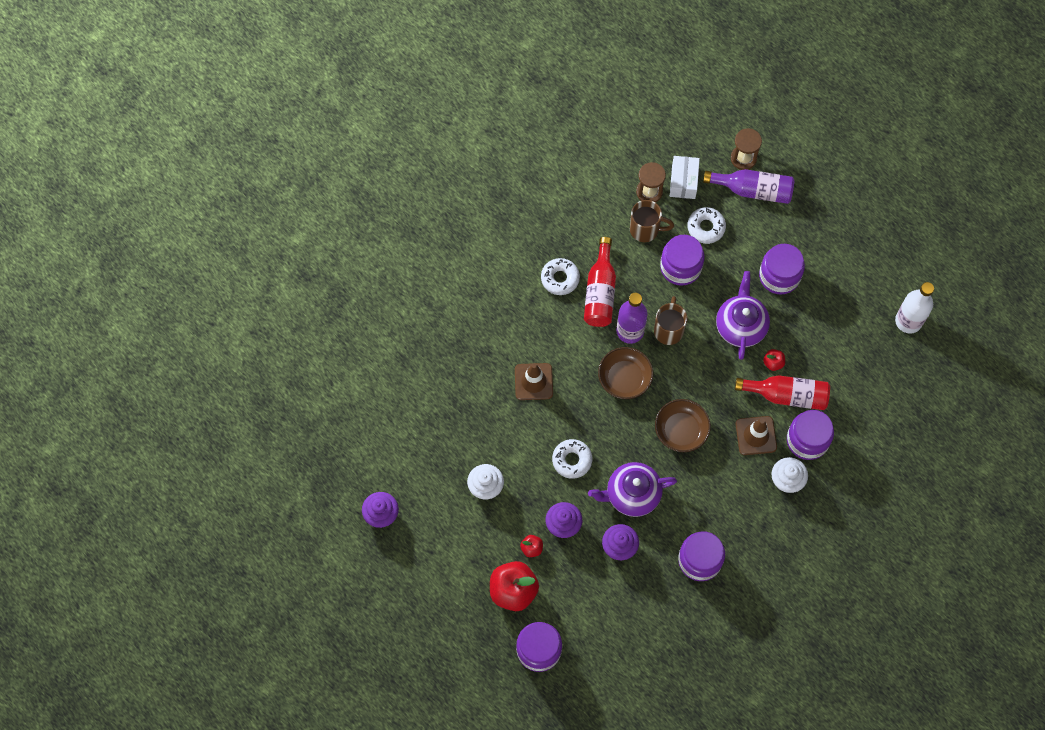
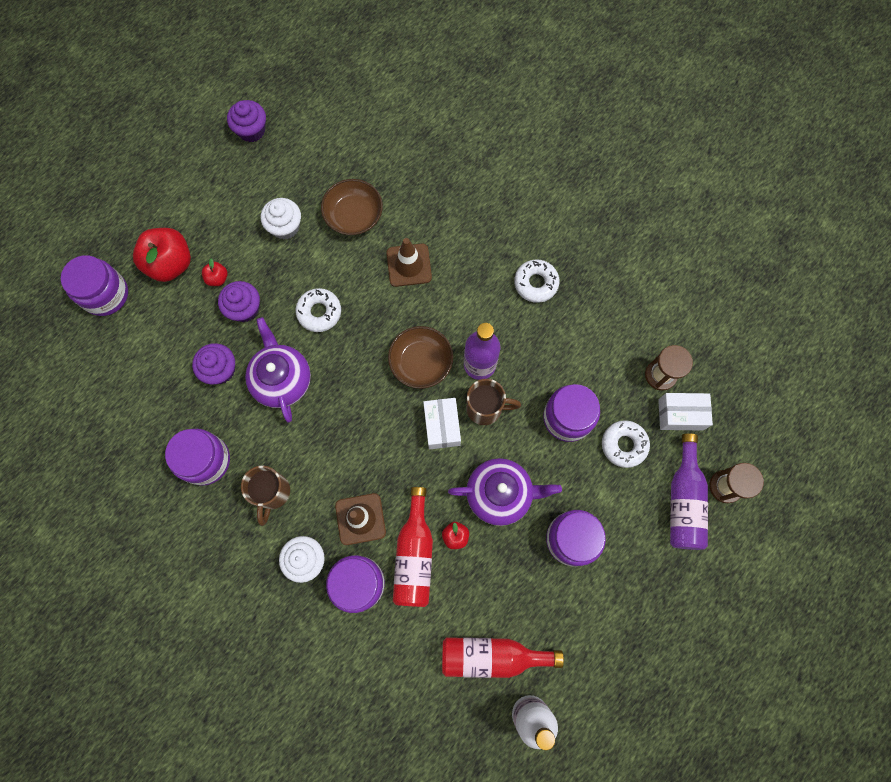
camera: 85 degrees right, 5 degrees up
red bottle [584,237,616,327] -> red bottle moved to [442,637,564,678]
brown mug [630,200,674,242] -> brown mug moved to [241,466,290,526]
brown bowl [655,399,711,452] -> brown bowl moved to [321,179,383,235]
none -> white box [423,398,461,449]

